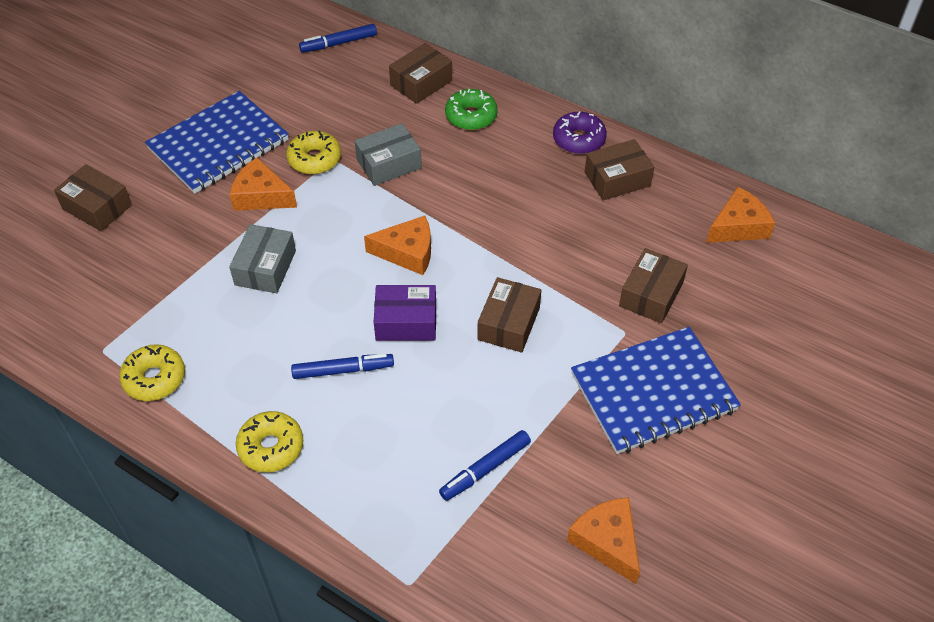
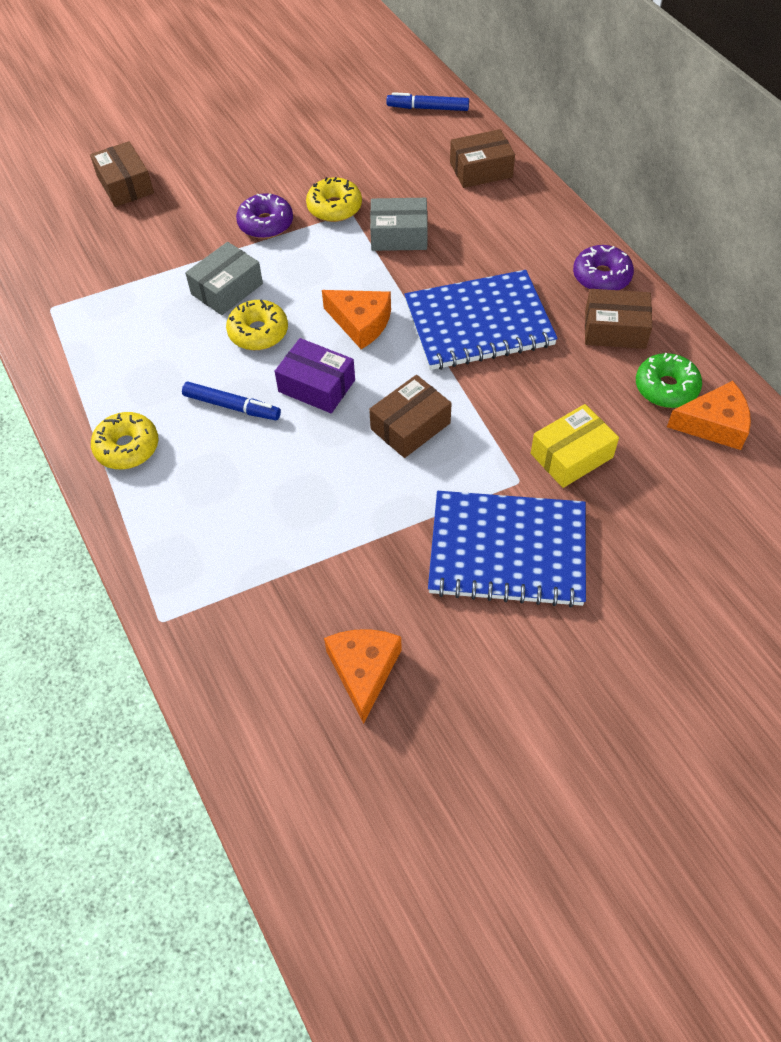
camera: 30 degrees right, 5 degrees up
yellow donut [119,344,185,401] -> yellow donut moved to [226,299,288,350]
blue notebook [145,91,289,194] -> blue notebook moved to [404,270,558,370]
orange cheese [229,157,297,211] -> purple donut [236,193,293,239]
blue marker [439,430,531,501] -> none
green donut [445,89,498,130] -> green donut moved to [636,353,702,408]
brown box [619,248,688,323] -> yellow box [531,404,619,488]

